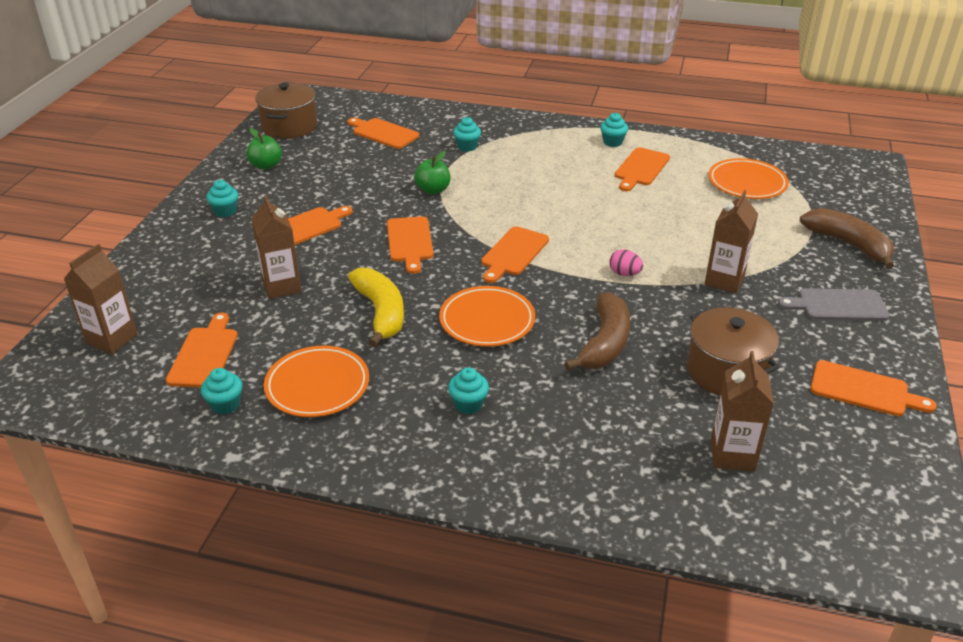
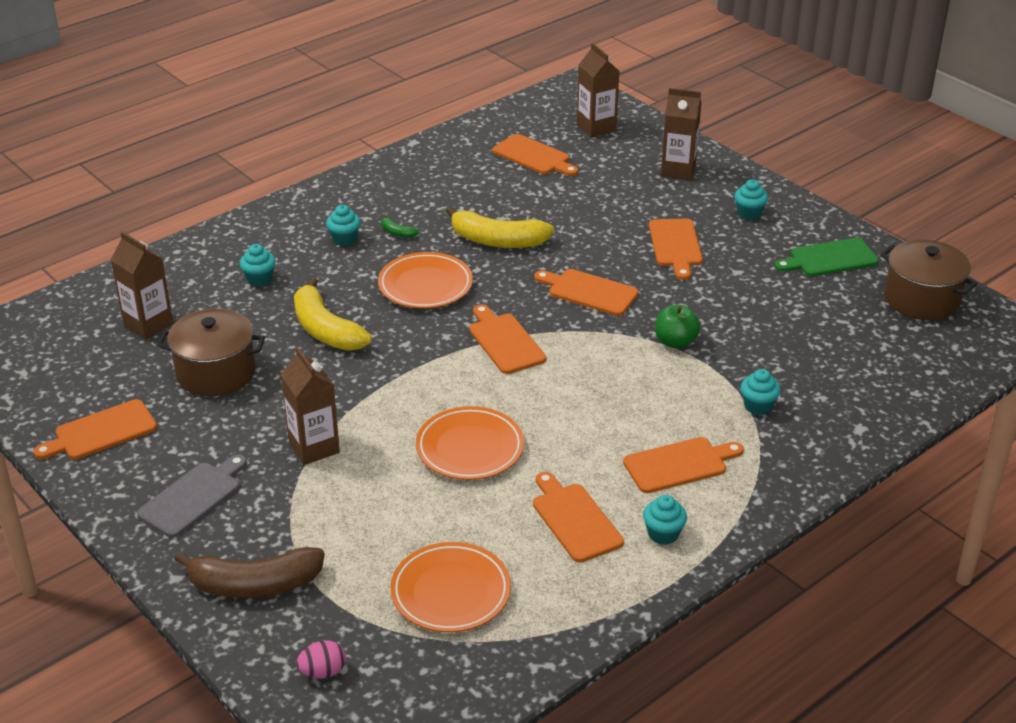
camera: 125 degrees right, 0 degrees up
turquoise cupcake [201,368,243,415] -> turquoise cupcake moved to [240,244,276,286]
green apple [246,128,282,170] -> green cutting board [774,238,878,276]
brown carton [251,195,302,299] -> brown carton moved to [661,88,702,180]
orange plate [264,346,369,417] -> orange plate moved to [416,406,524,480]
orange cutting board [347,118,419,149] -> orange cutting board moved to [623,437,744,493]
brown banana [564,292,630,371] -> yellow banana [294,277,372,351]
pink egg [609,249,643,276] -> pink egg moved to [296,640,346,679]
none -> green banana [381,215,419,238]

